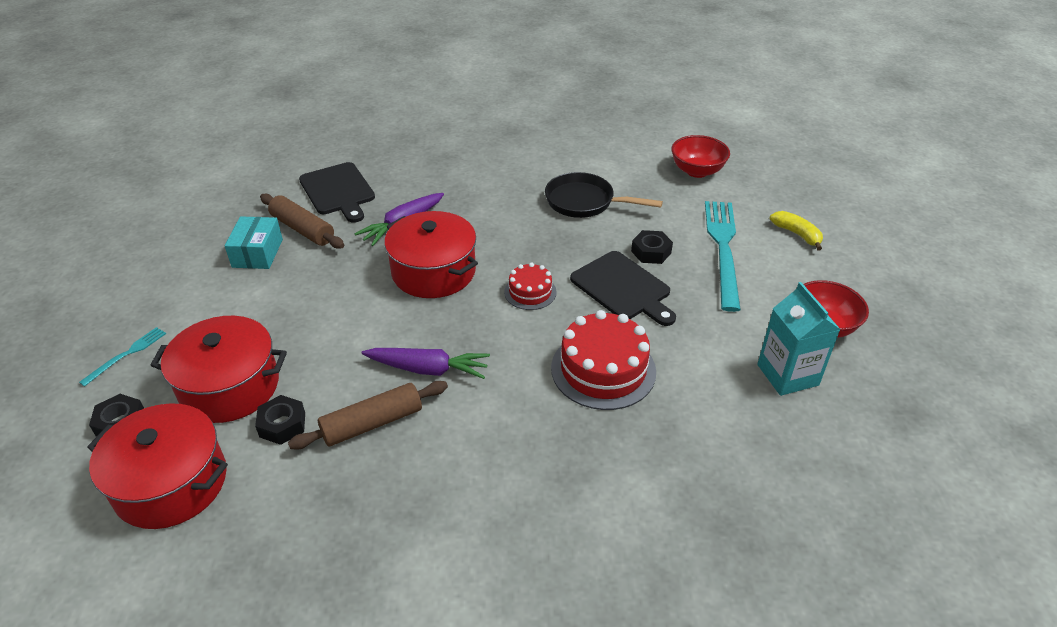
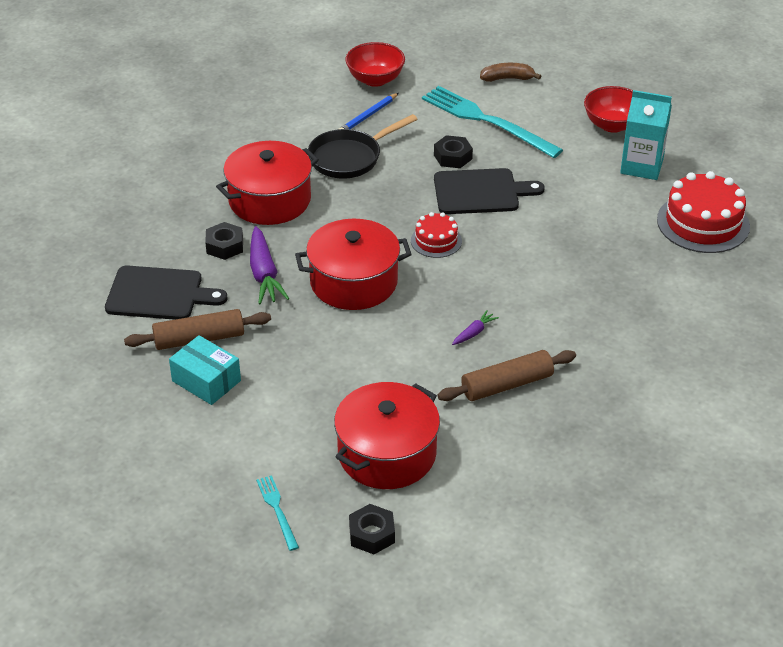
camera: 55 degrees left, 0 degrees up
red pot [87,403,228,529] -> red pot moved to [216,141,319,225]
black nut [255,395,305,445] -> black nut moved to [205,222,243,260]
brown rolling pin [288,381,448,450] -> brown rolling pin turned 60 degrees clockwise [438,350,576,401]
purple carrot [362,348,490,379] -> purple carrot [452,310,499,345], size x0.50
red cake [551,310,656,410] -> red cake moved to [657,171,750,253]
yellow banana [770,211,823,250] -> brown banana [480,63,541,82]
none -> blue pencil [339,93,399,129]

